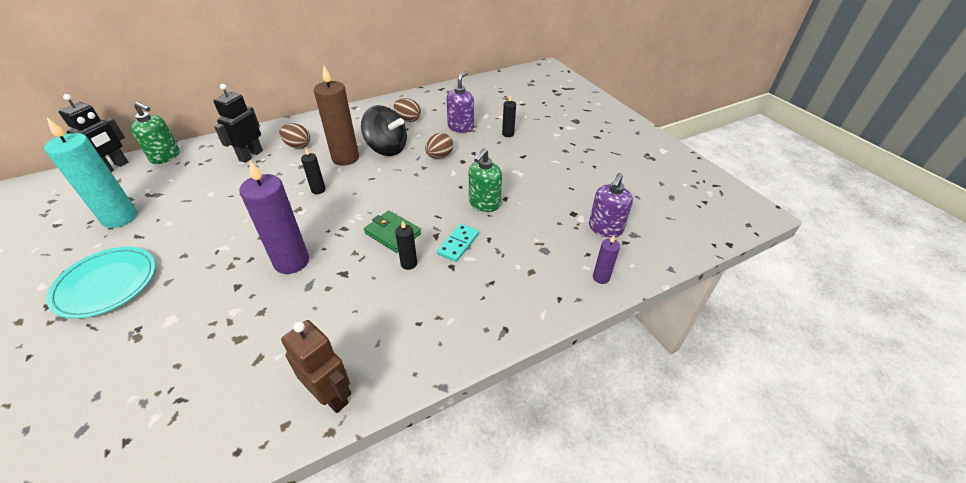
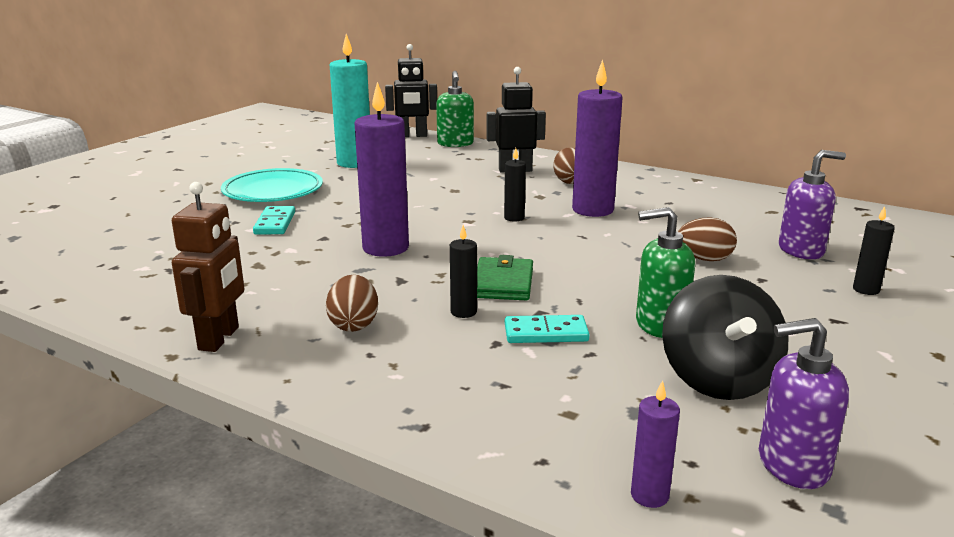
camera: 60 degrees right, 20 degrees down
brown candle [314,65,359,166] -> purple candle [572,60,623,217]
black spinning top [361,105,407,156] -> black spinning top moved to [662,275,789,400]
brown egg [393,98,421,122] -> brown egg moved to [326,275,378,332]
none -> turquoise domino [253,206,295,234]

